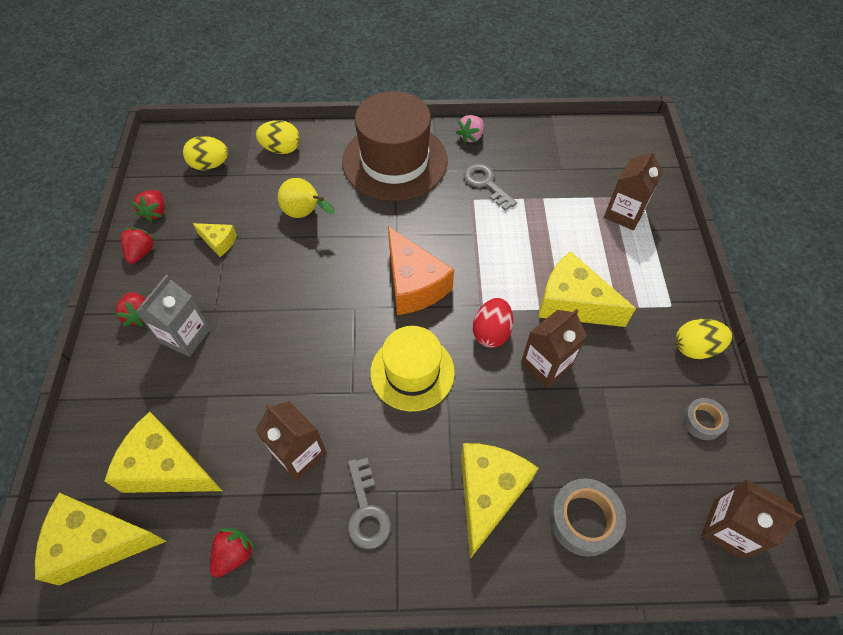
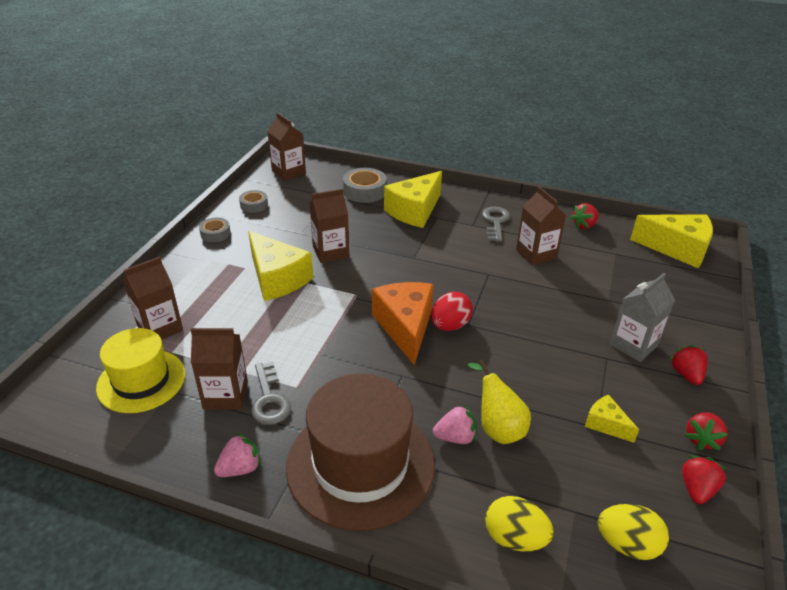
camera: 160 degrees left, 20 degrees down
yellow cheese [105,412,222,493] -> none
yellow hat [370,326,455,411] -> yellow hat moved to [96,328,185,413]
red egg [473,298,514,348] -> red egg moved to [431,292,473,331]
yellow egg [676,319,732,359] -> grey tape [199,218,231,242]
none -> brown carton [191,328,248,410]
none -> pink strawberry [433,405,477,444]

